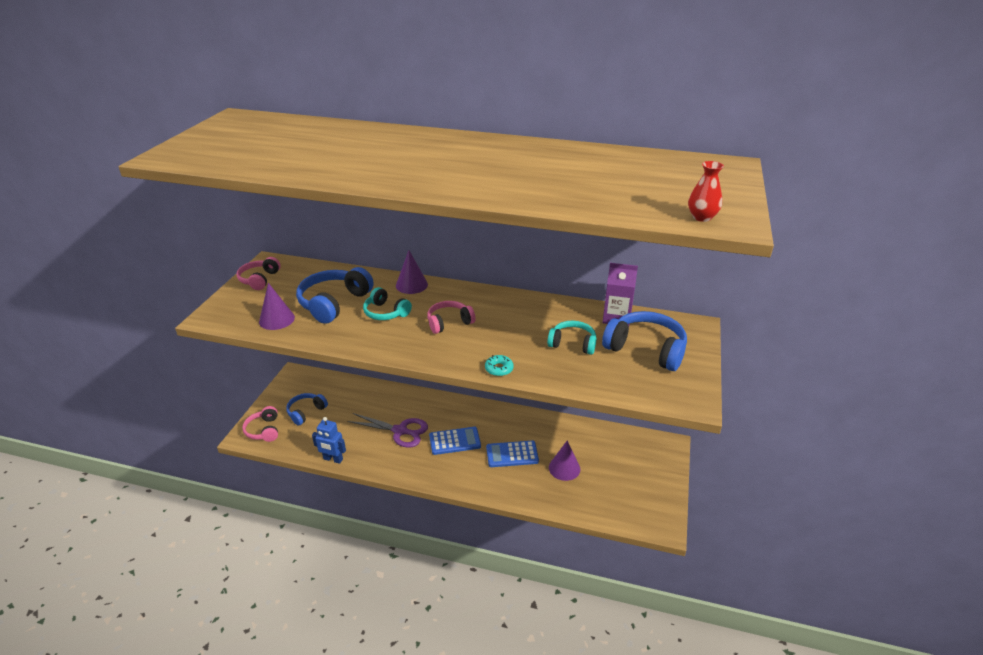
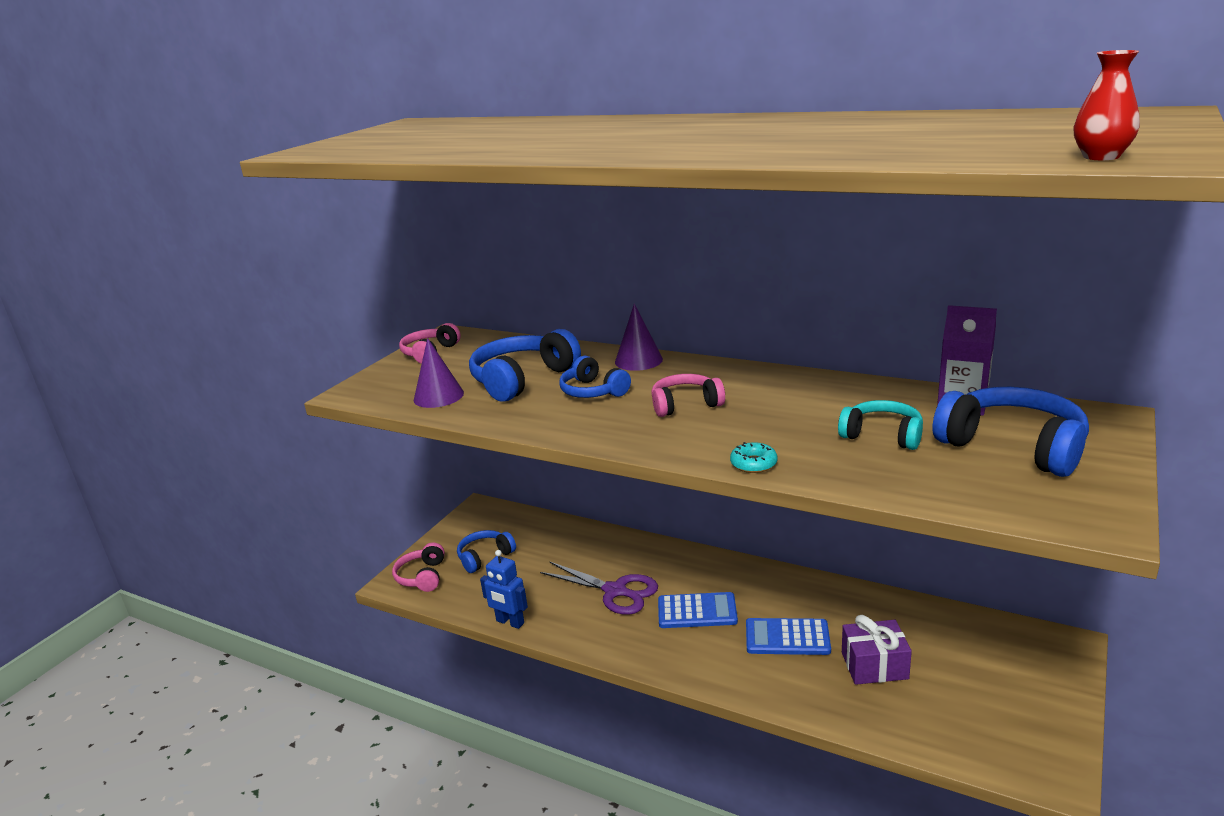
camera: 15 degrees right, 10 degrees down
turquoise headphones [363,287,412,320] -> blue headphones [560,356,631,398]
purple cone [549,441,580,481] -> purple gift [842,615,912,685]

